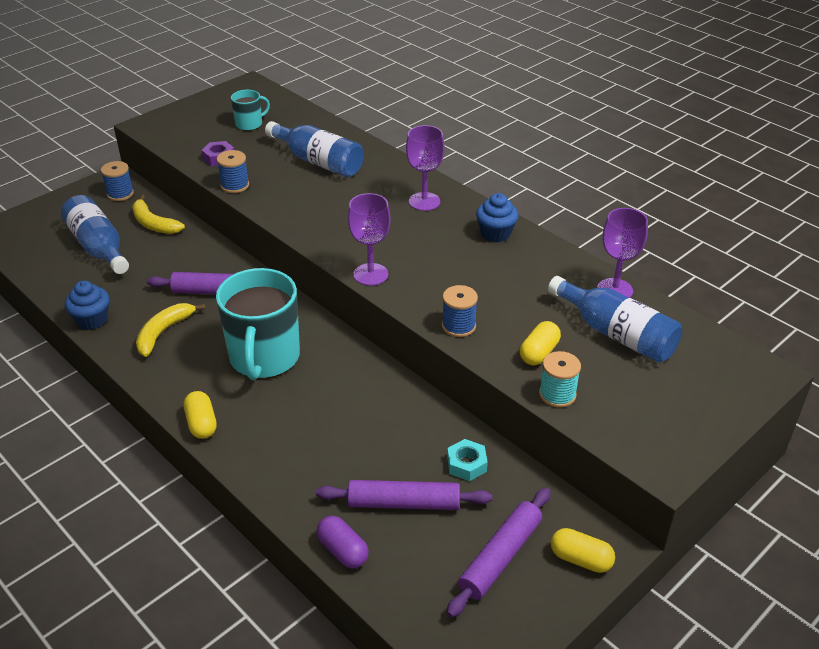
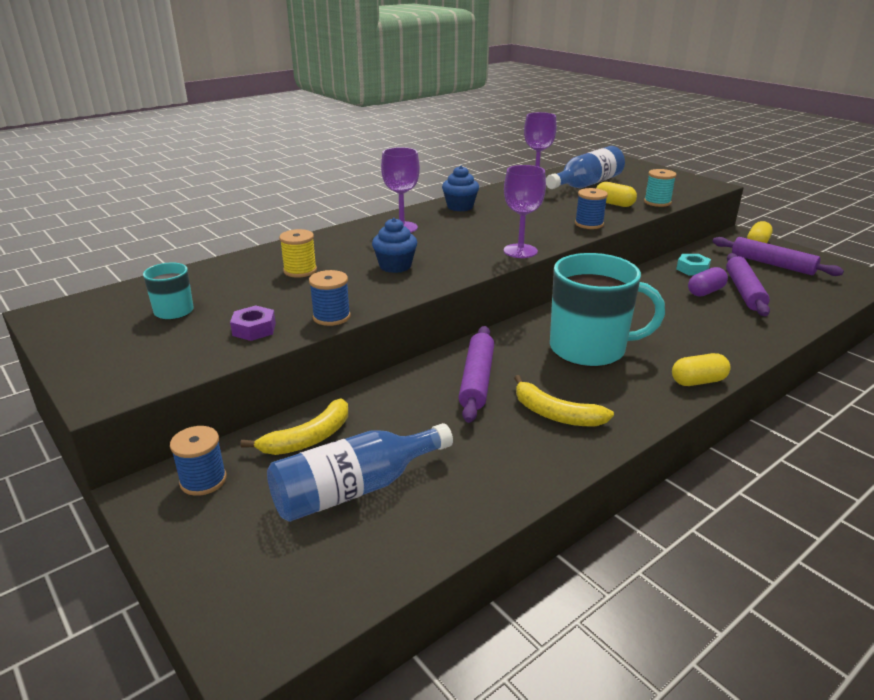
camera: 85 degrees left, 10 degrees down
blue cupcake [65,280,110,330] -> blue cupcake moved to [372,218,417,273]
blue bottle [265,121,364,177] -> yellow spool [279,229,317,278]
purple capsule [317,516,369,568] -> purple capsule moved to [688,267,728,297]

